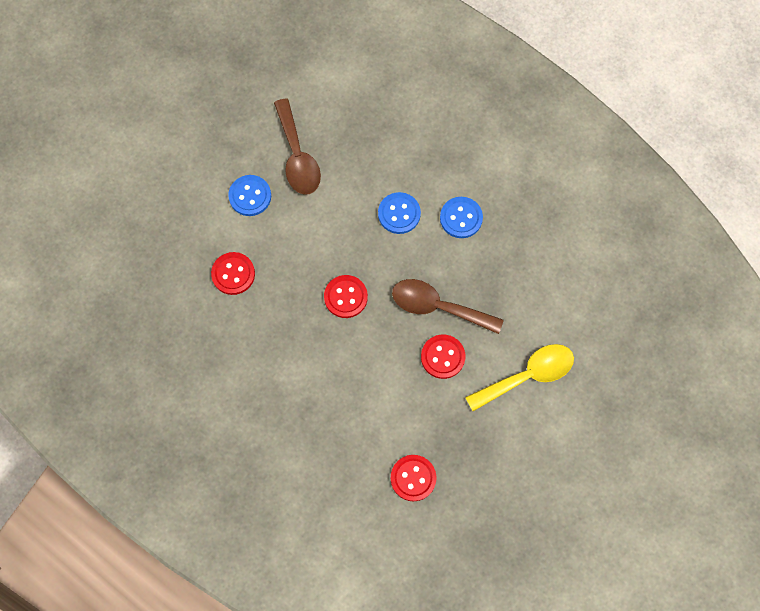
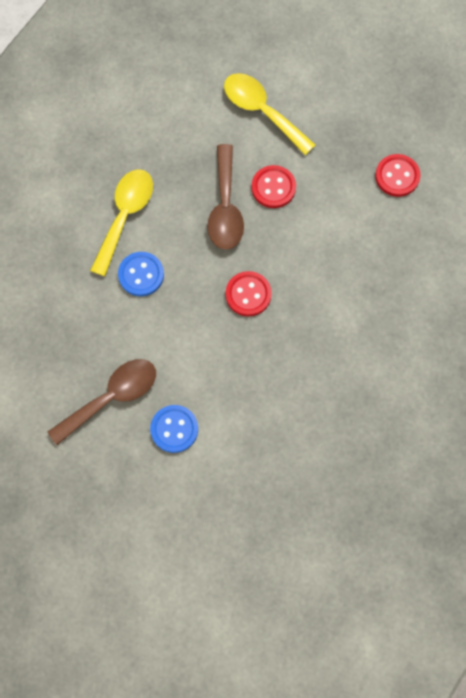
camera: 110 degrees left, 0 degrees up
red button [211,252,255,295] -> none
blue button [440,197,483,238] -> yellow spoon [90,169,153,276]

